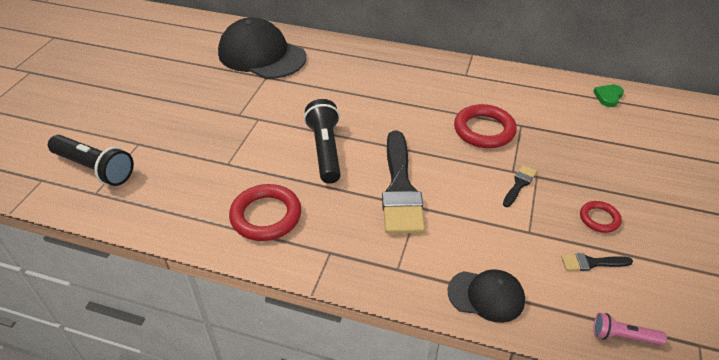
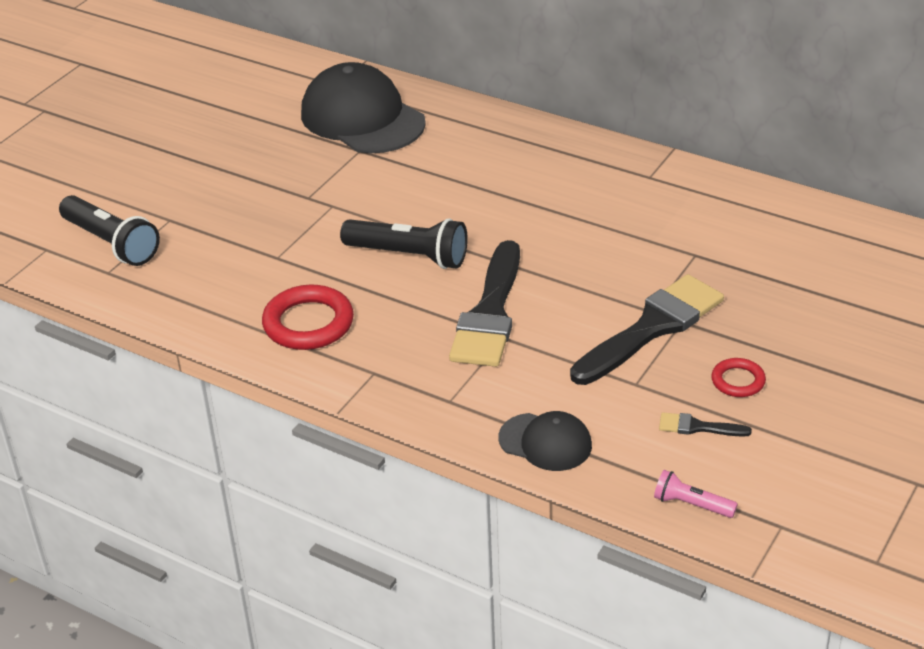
camera: 15 degrees right, 5 degrees down
black flashlight [304,99,341,184] -> black flashlight turned 105 degrees clockwise [340,218,468,269]
red ring [454,104,517,148] -> none
black brush [503,165,537,207] -> black brush [570,274,724,385], size x2.30
green heart [593,85,624,107] -> none

